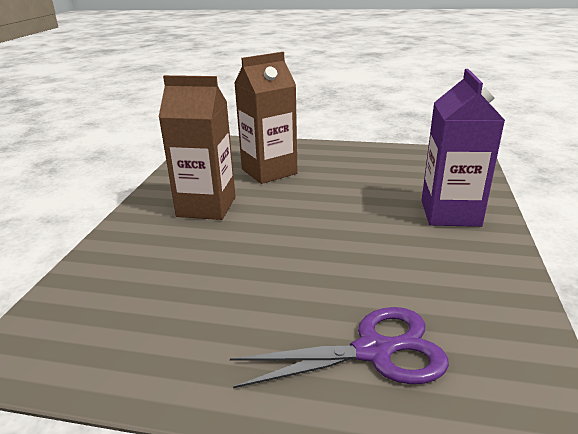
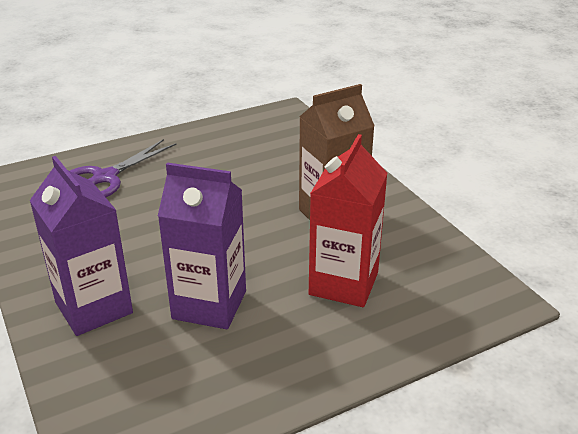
camera: 140 degrees right, 5 degrees up
brown carton [234,52,298,184] -> red carton [309,134,387,307]
none -> purple carton [158,163,246,329]

